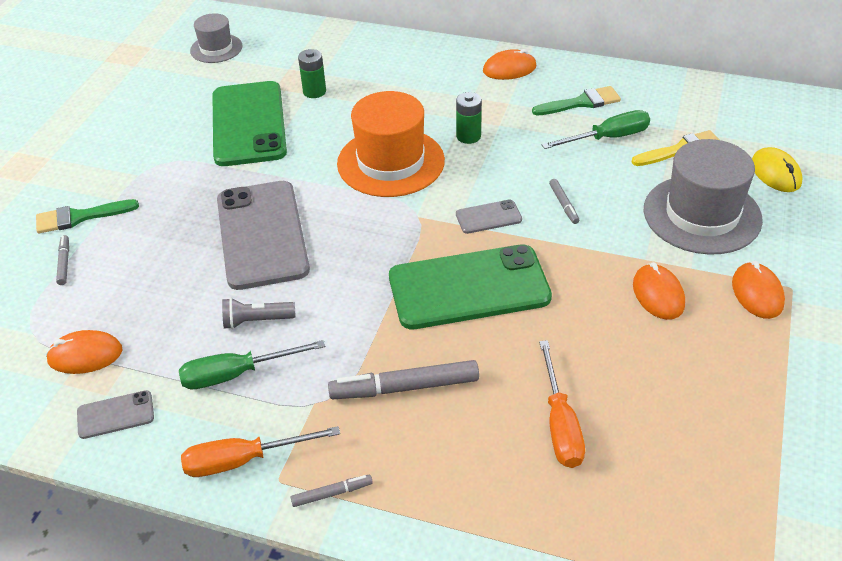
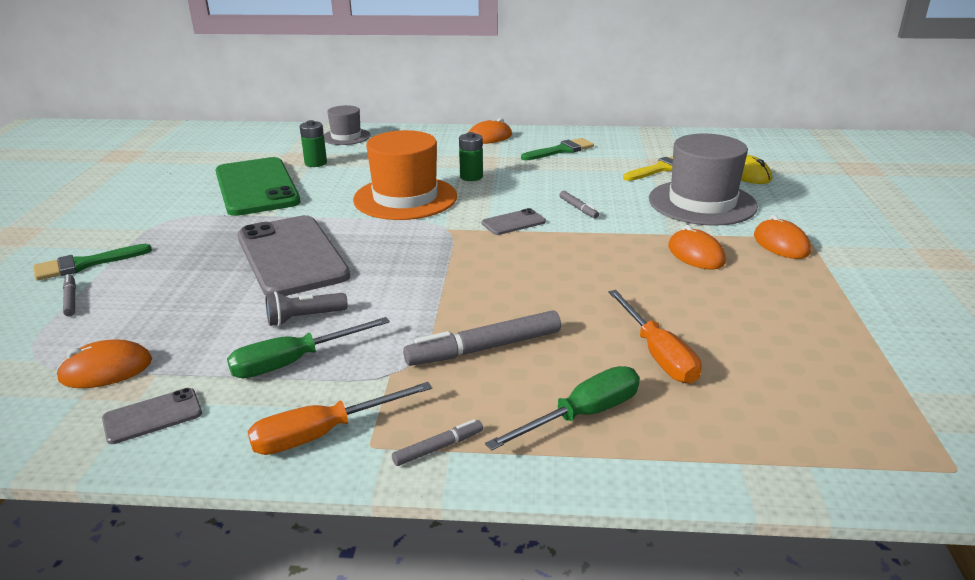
camera: 15 degrees left, 15 degrees down
grey hat [190,13,243,63] -> grey hat moved to [324,105,370,145]
green phone [389,244,552,329] -> none
green screwdriver [542,110,650,149] -> green screwdriver moved to [485,366,640,451]

